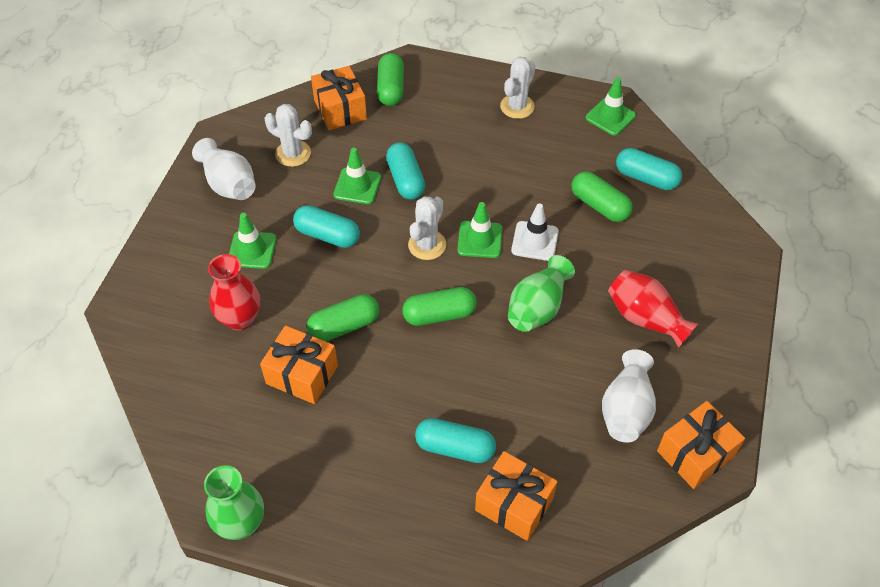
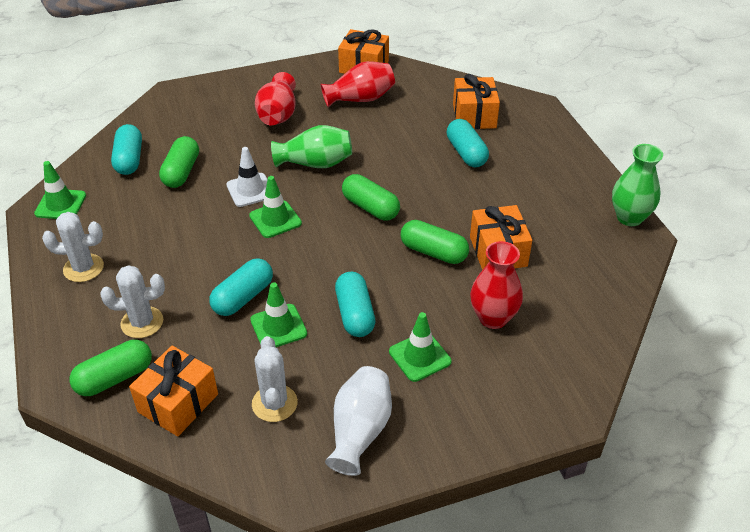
camera: 125 degrees left, 10 degrees down
white cactus [408,196,446,260] -> white cactus moved to [100,265,165,338]
white vase [602,349,656,442] -> red vase [320,61,395,108]

